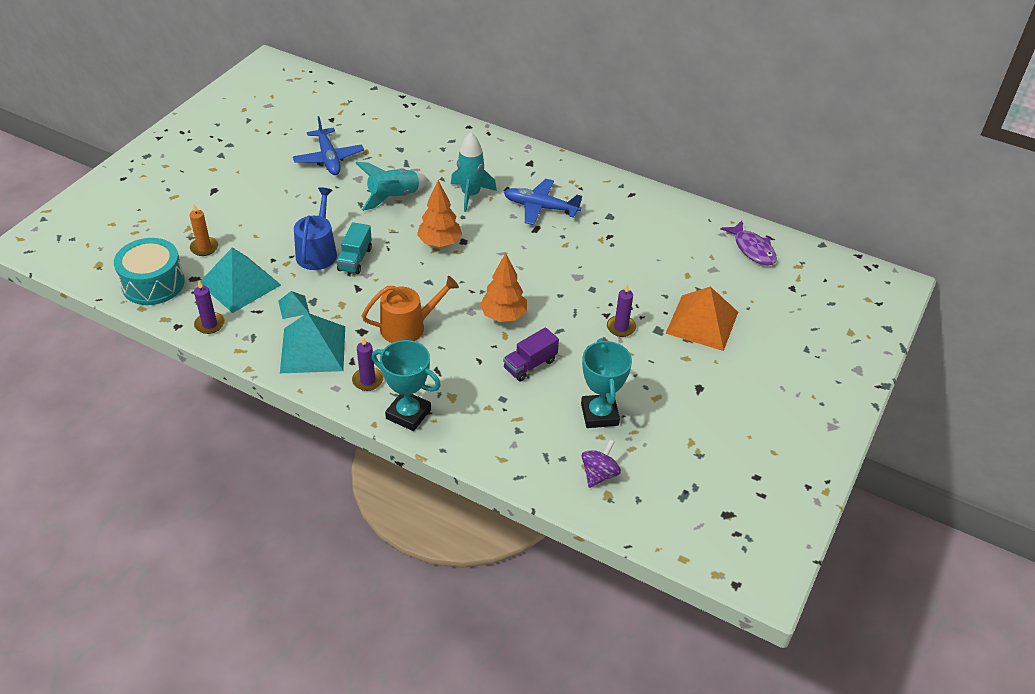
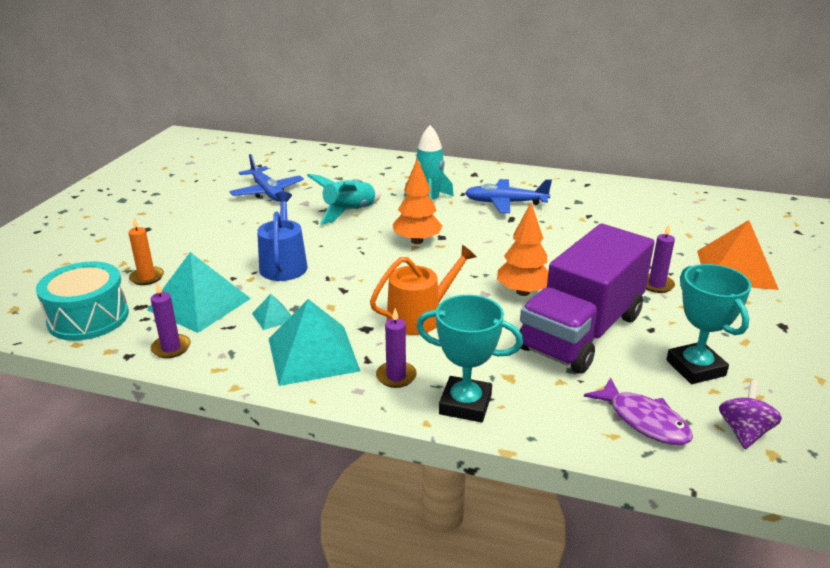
camera: 10 degrees left, 15 degrees down
turquoise truck [337,222,372,274] -> none
purple truck [503,327,559,381] -> purple truck [520,224,655,374], size x2.33
purple fish [720,221,777,266] -> purple fish moved to [584,377,693,445]

